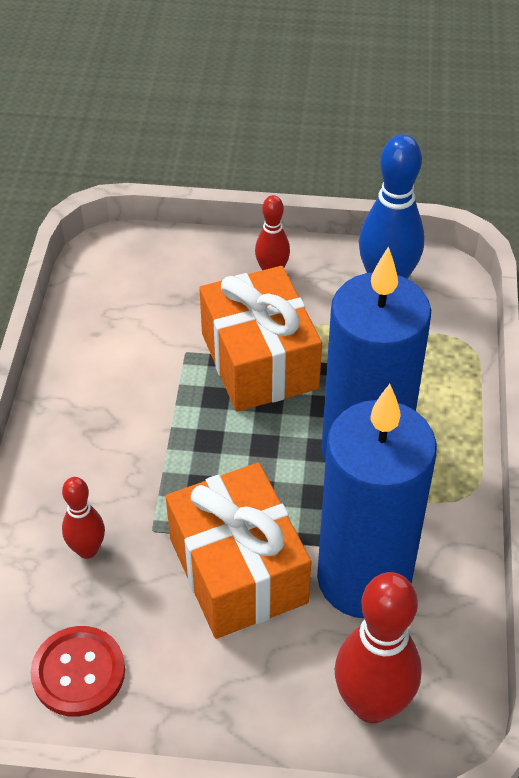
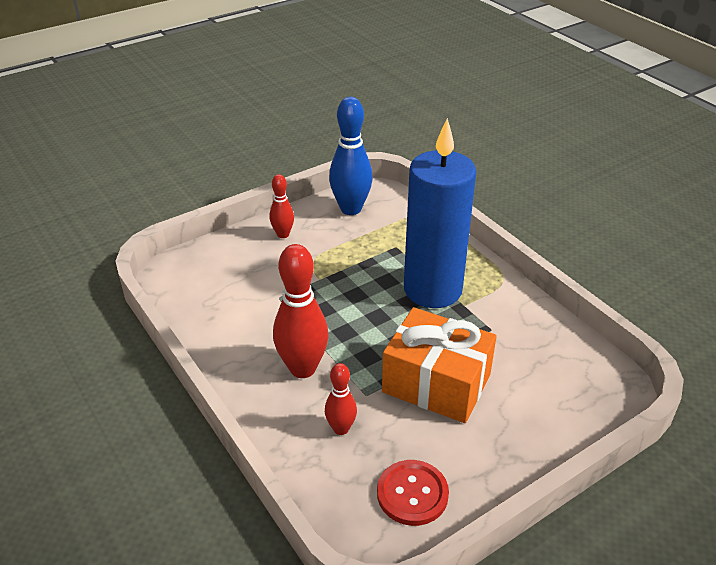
camera: 40 degrees left, 10 degrees down
orange gift [199,266,322,412] -> none
blue candle [317,384,437,618] -> none
red bowling pin [335,572,422,723] -> red bowling pin moved to [273,244,328,378]

